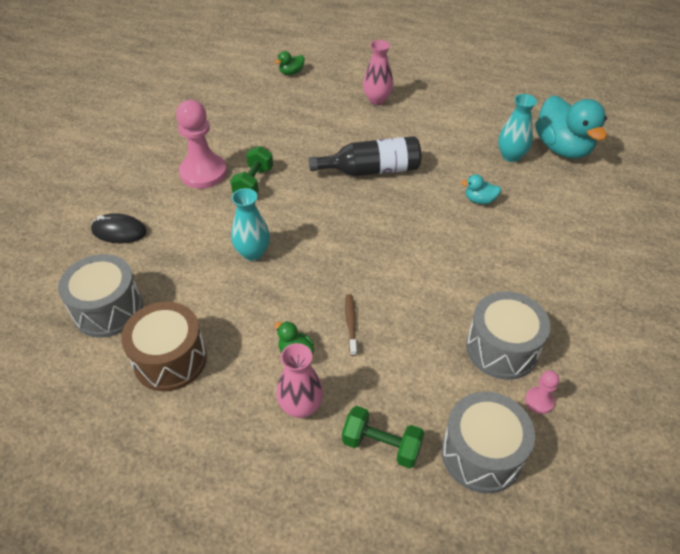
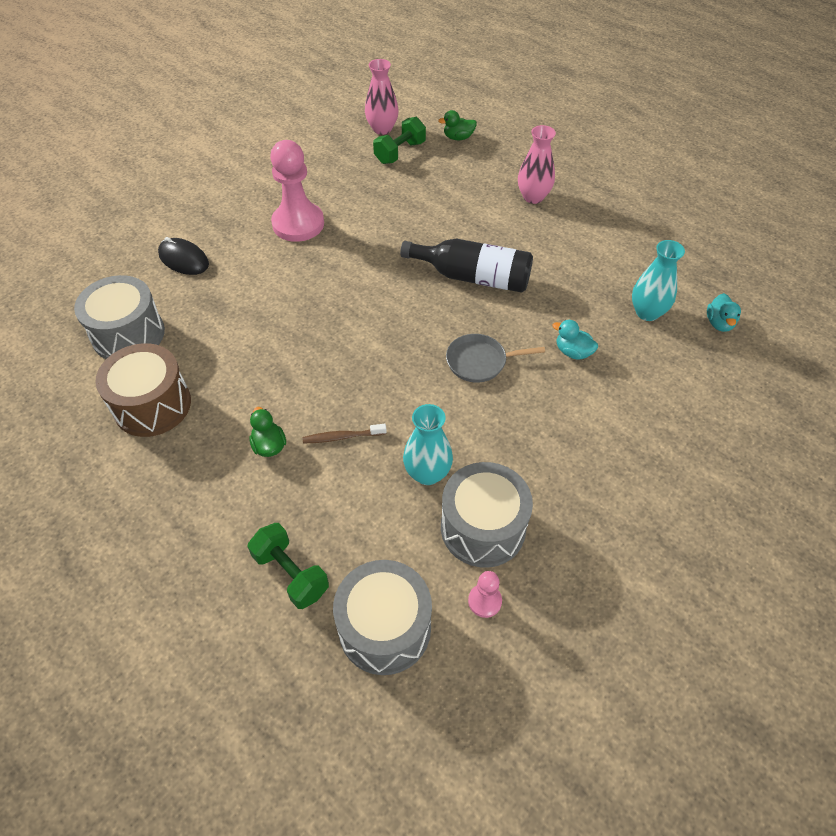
camera: 25 degrees right, 5 degrees up
green dumbbell [230,146,273,193] -> green dumbbell moved to [373,117,426,164]
turquoise vase [231,188,270,261] -> turquoise vase moved to [403,404,453,485]
pink vase [276,343,323,418] -> pink vase moved to [365,59,399,135]
brown toothbrush [345,294,357,356] -> brown toothbrush turned 120 degrees counterclockwise [303,424,387,443]
turquoise duck [535,95,607,159] -> turquoise duck [707,293,741,332], size x0.44
none -> grey pan [446,334,545,383]

